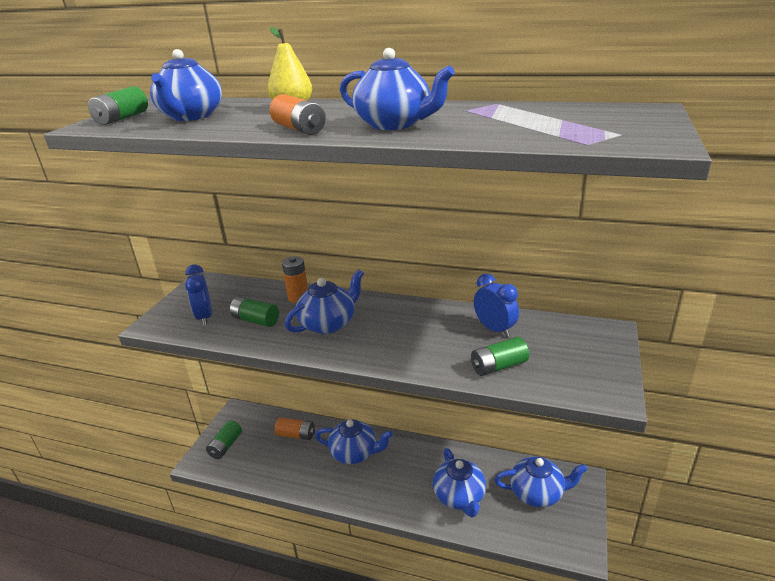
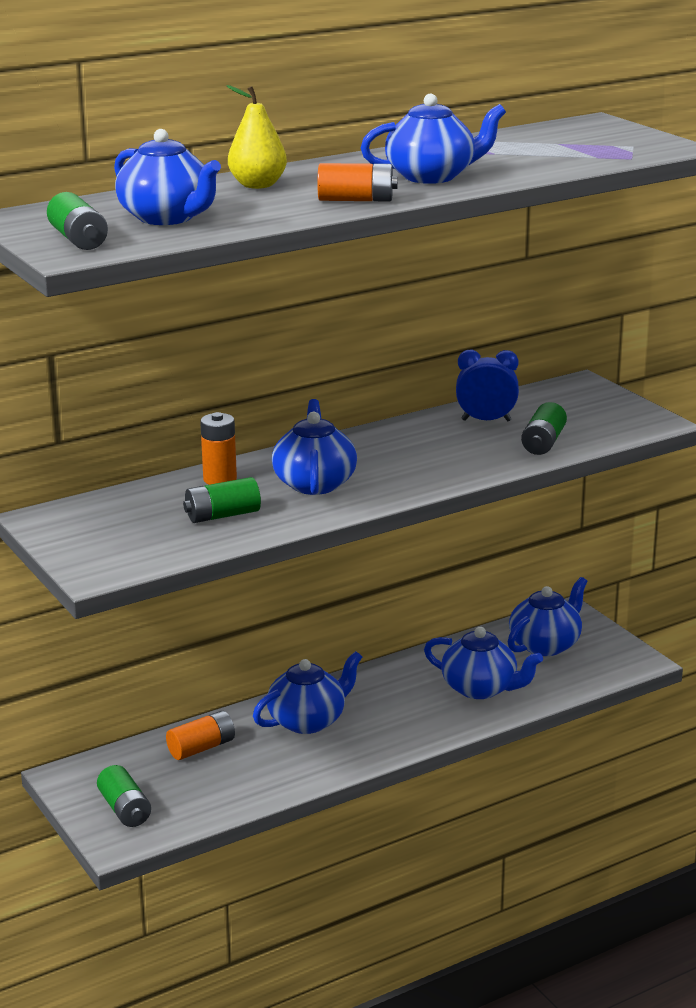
camera: 50 degrees left, 5 degrees down
blue clock [185,265,212,326] -> none

